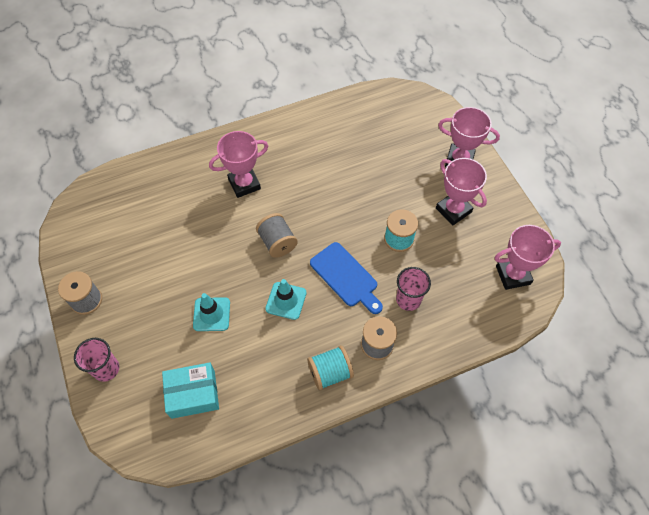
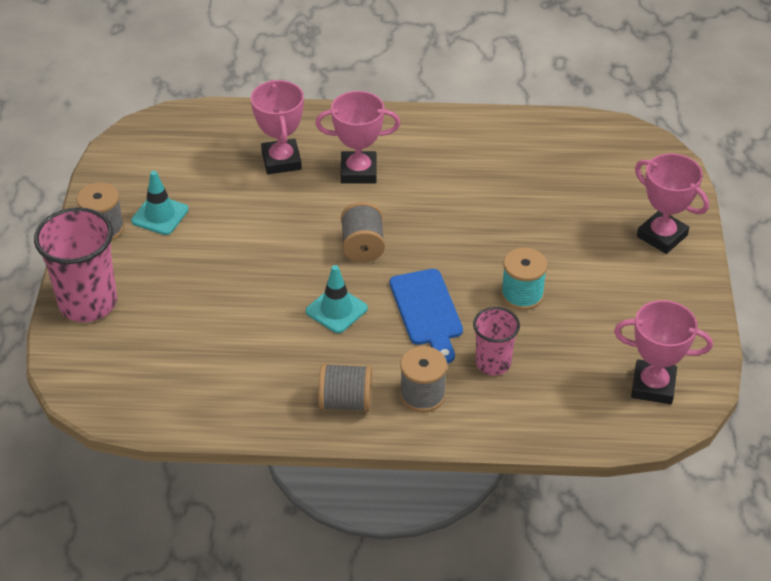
camera: 25 degrees right, 15 degrees down
pink cup [74,338,119,382] -> pink cup [34,207,117,322], size x1.70
turquoise box [162,363,219,419] -> none
turquoise traffic cone [193,293,230,331] -> turquoise traffic cone moved to [131,171,189,235]
turquoise spool [307,345,354,390] -> grey spool [318,363,372,412]
pink trophy [436,158,487,225] -> pink trophy moved to [251,80,304,174]

